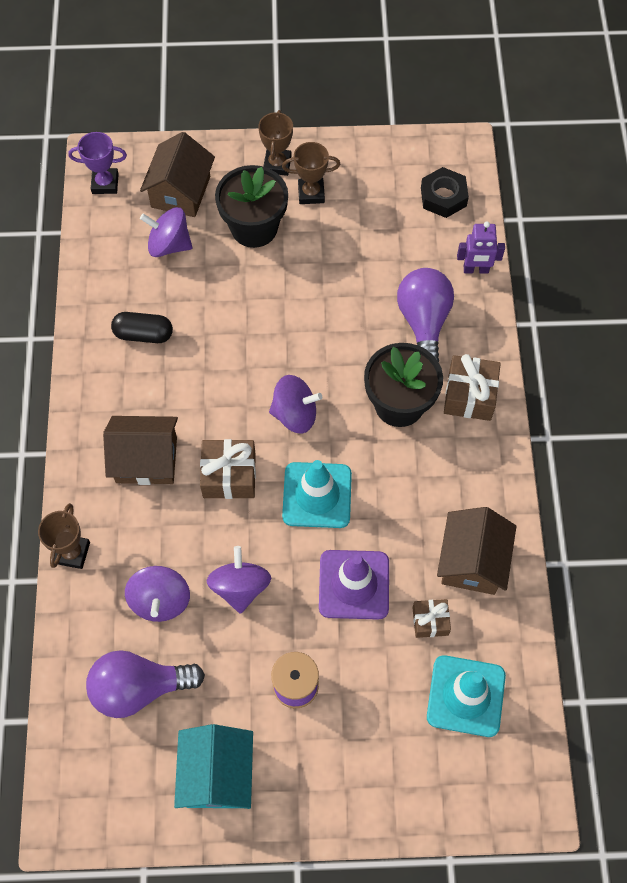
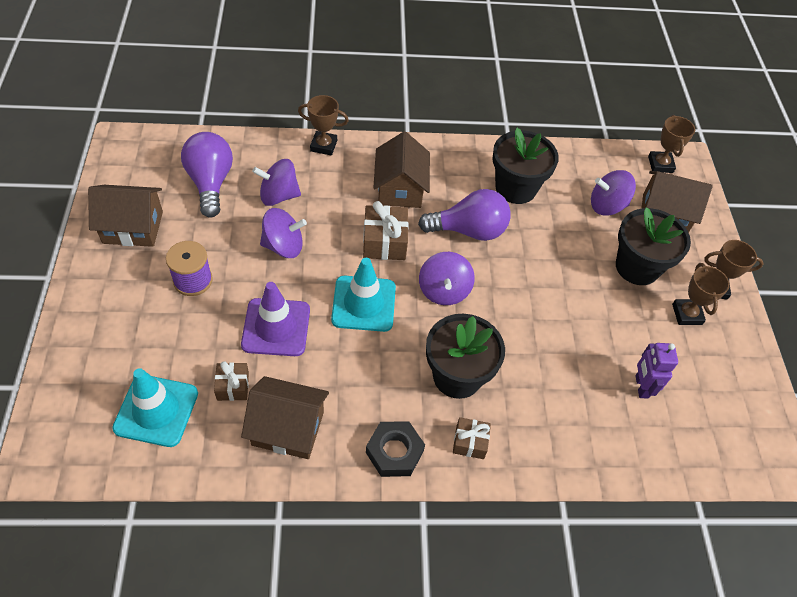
camera: 85 degrees right, 10 degrees down
purple trophy [68,132,127,194] -> brown trophy [648,115,695,173]
black capsule [111,312,173,343] -> black flower pot [492,128,559,204]
purple spinning top [140,207,192,257] -> purple spinning top turned 105 degrees counterclockwise [591,170,636,216]
turquoise house [174,724,253,809] -> brown house [88,185,163,247]
purple light bulb [397,268,454,362] -> purple light bulb moved to [418,189,511,241]
black nut [421,167,469,218] -> black nut moved to [366,421,425,477]
brown gift [444,354,501,421] -> brown gift [453,417,491,459], size x0.61
purple robot [457,222,505,274] -> purple robot moved to [635,343,678,399]

